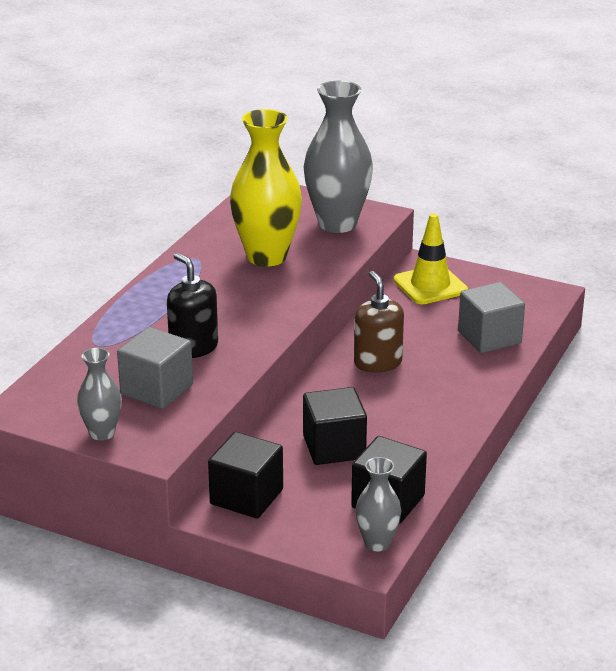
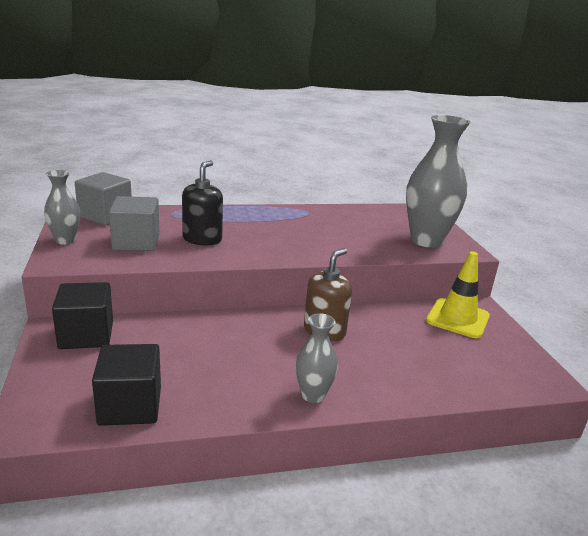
camera: 50 degrees right, 5 degrees down
yellow vase [230,109,302,267] -> none
black cube [303,387,367,465] -> none
grey vase [355,457,401,551] -> grey vase moved to [295,313,338,403]
grey cube [458,282,525,353] -> grey cube moved to [75,172,132,225]

